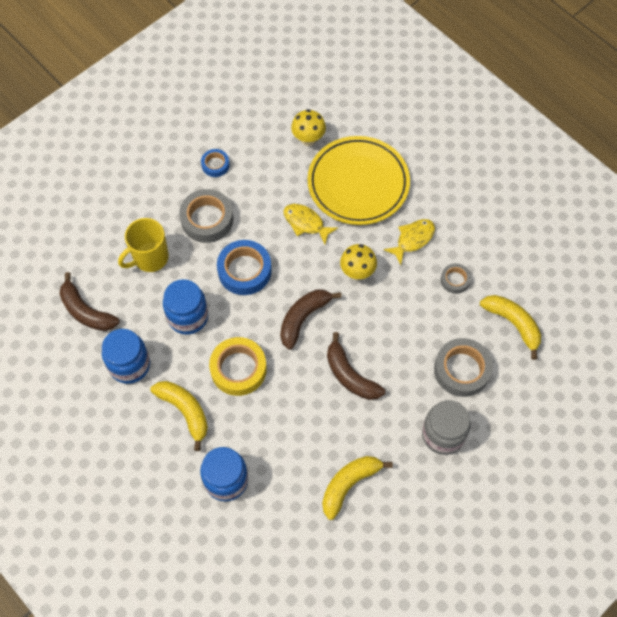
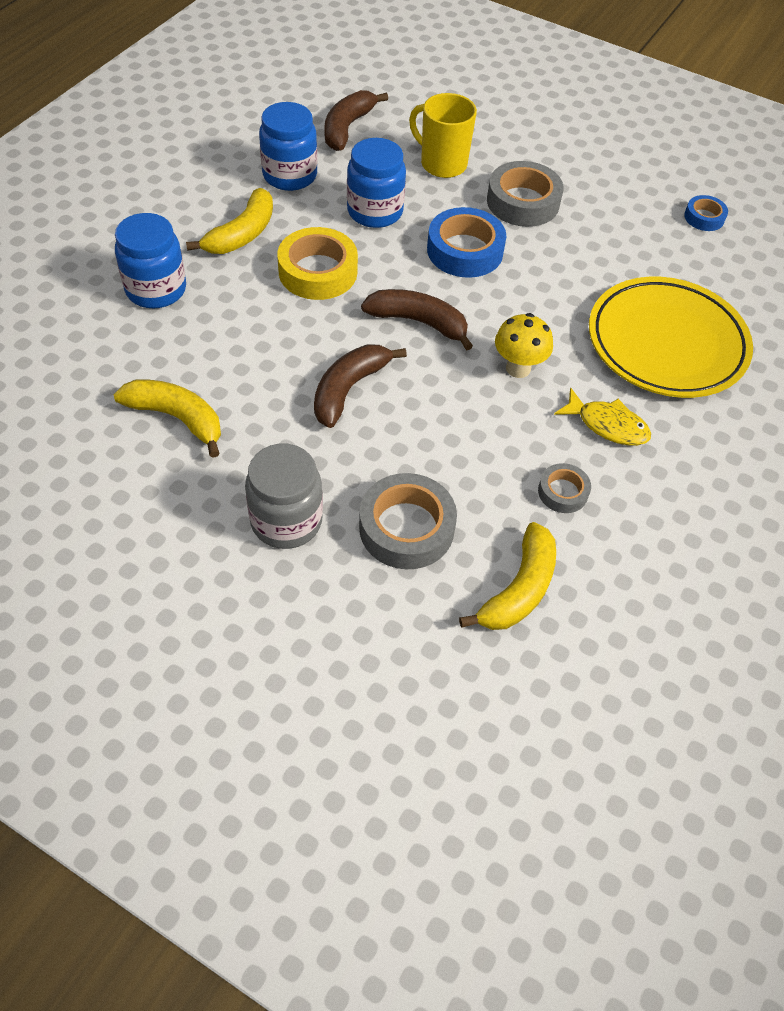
camera: 70 degrees right, 10 degrees down
blue tape [201,149,229,177] -> blue tape moved to [684,195,728,231]
yellow fish [284,204,338,244] -> none
yellow mushroom [291,109,326,146] -> none

